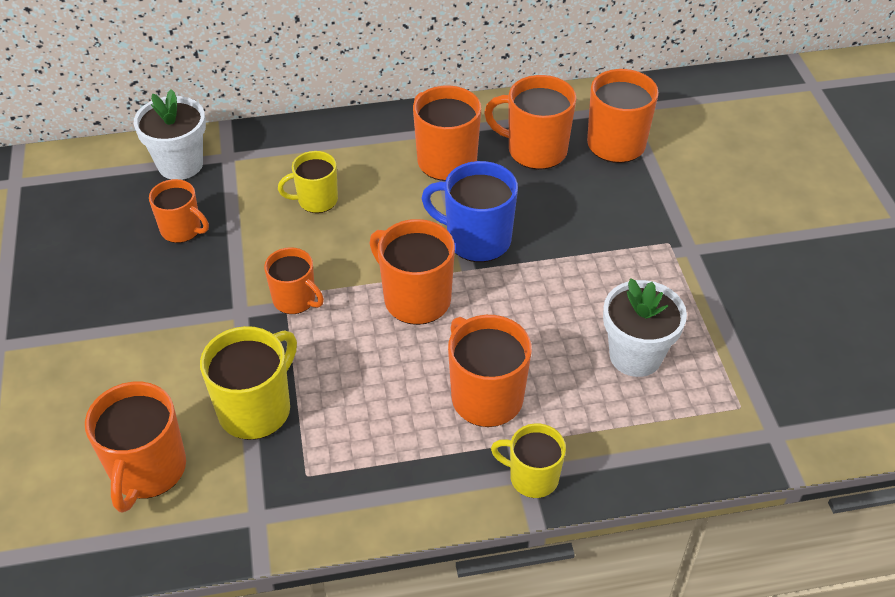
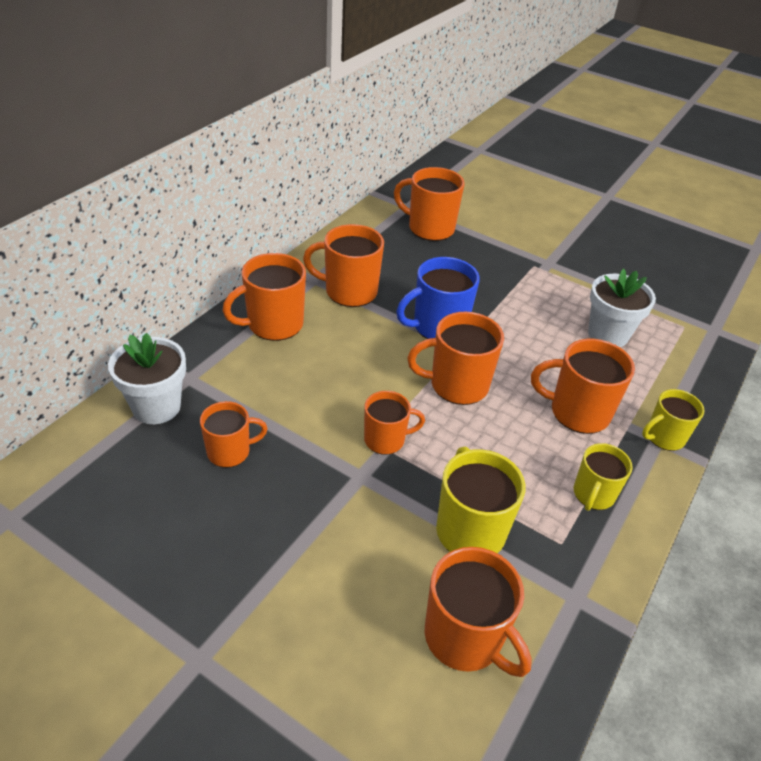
camera: 50 degrees left, 5 degrees down
yellow mug [278,151,338,213] -> yellow mug moved to [574,443,633,511]
orange mug [484,75,577,170] -> orange mug moved to [222,253,306,341]

